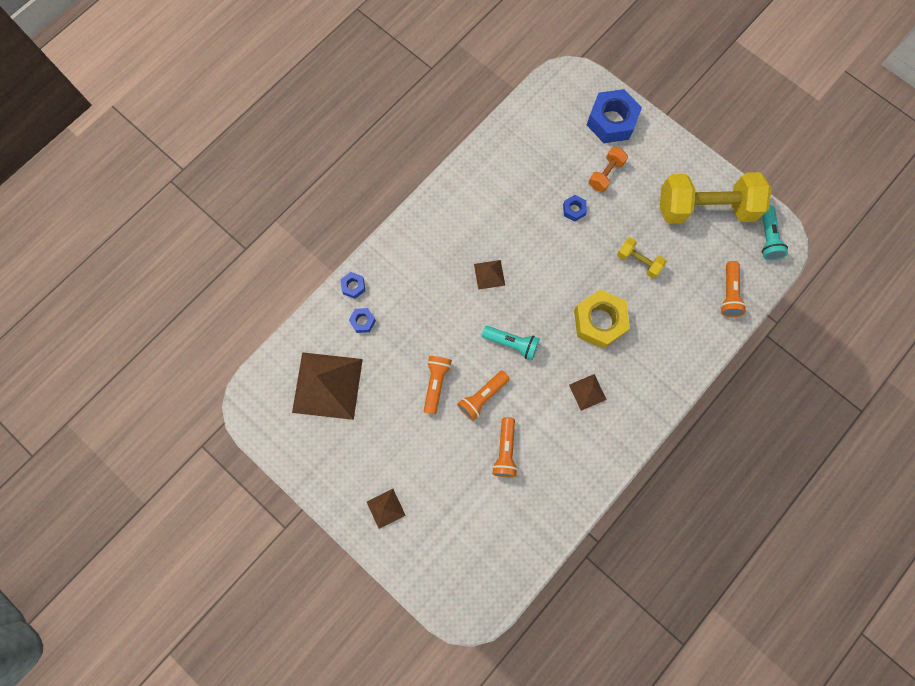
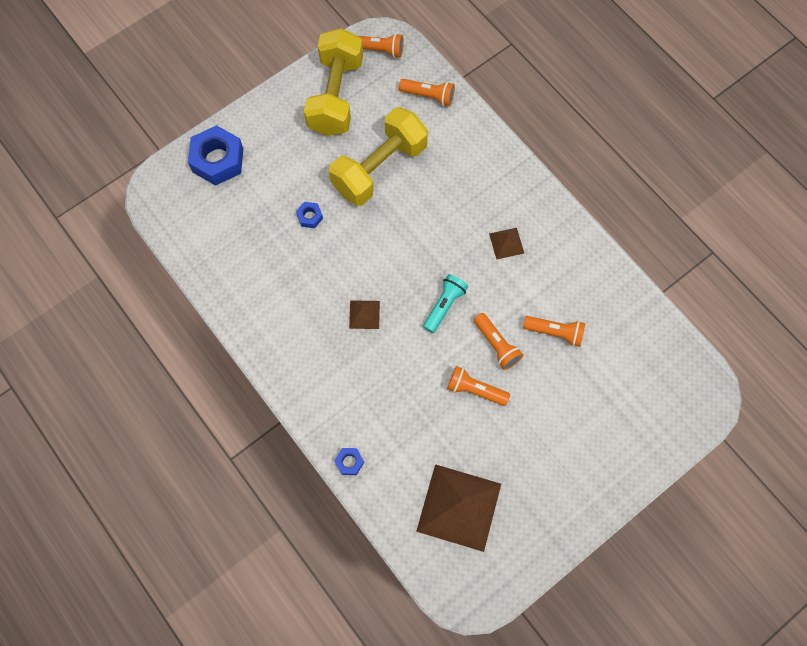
camera: 80 degrees left, 5 degrees down
blue nut [349,308,376,333] -> none
brown pyramid [367,489,406,529] -> none
yellow nut [574,289,630,349] -> none
orange dumbbell [589,147,628,192] -> none
yellow dumbbell [617,237,667,279] -> yellow dumbbell [329,107,428,206], size x2.15
turquoise flashlight [762,205,788,260] -> orange flashlight [359,33,404,58]

